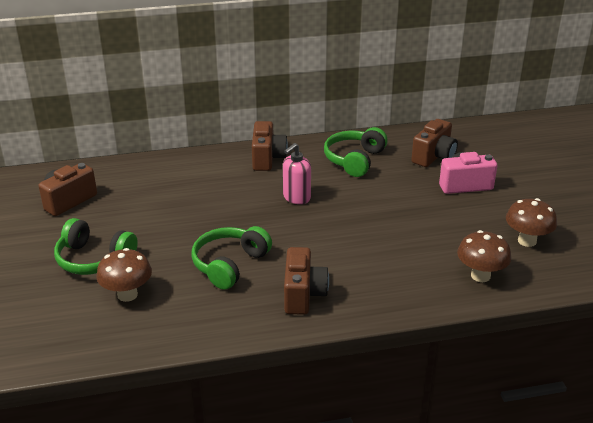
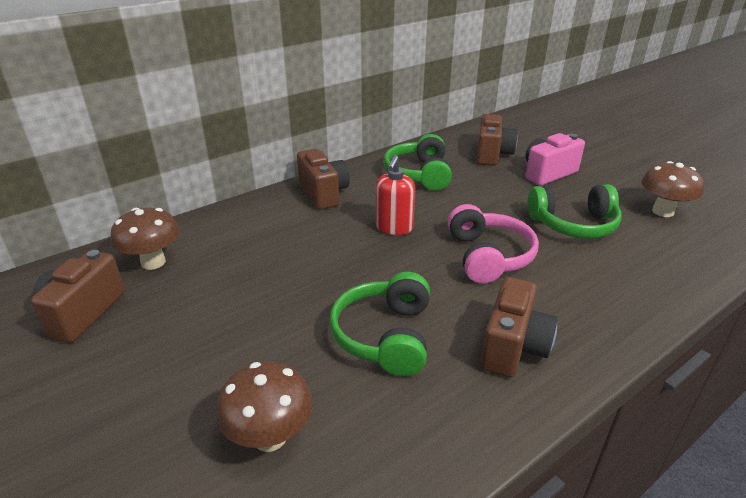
camera: 25 degrees left, 0 degrees up
green headphones [54,218,138,275] -> green headphones moved to [527,184,622,238]
pink soap dispenser [283,143,311,204] -> red soap dispenser [376,155,415,235]
brown camera [284,247,329,315] -> brown camera turned 45 degrees clockwise [480,277,558,377]
brown mushroom [457,230,511,282] -> brown mushroom moved to [111,208,180,270]
none -> pink headphones [448,204,539,284]

